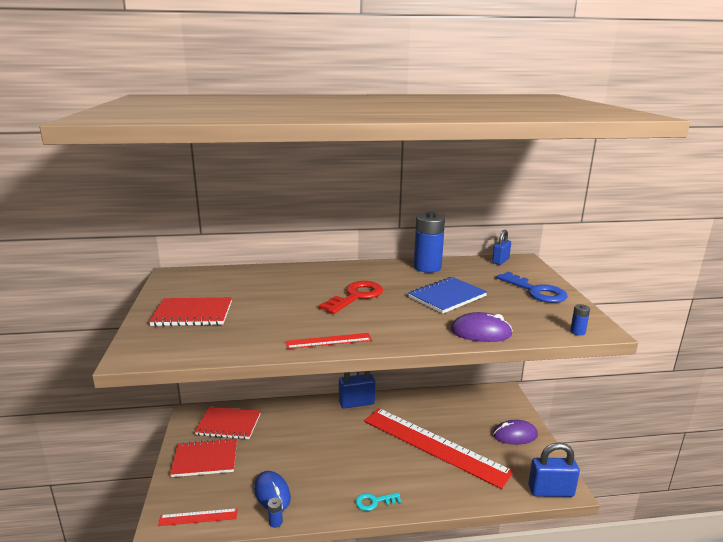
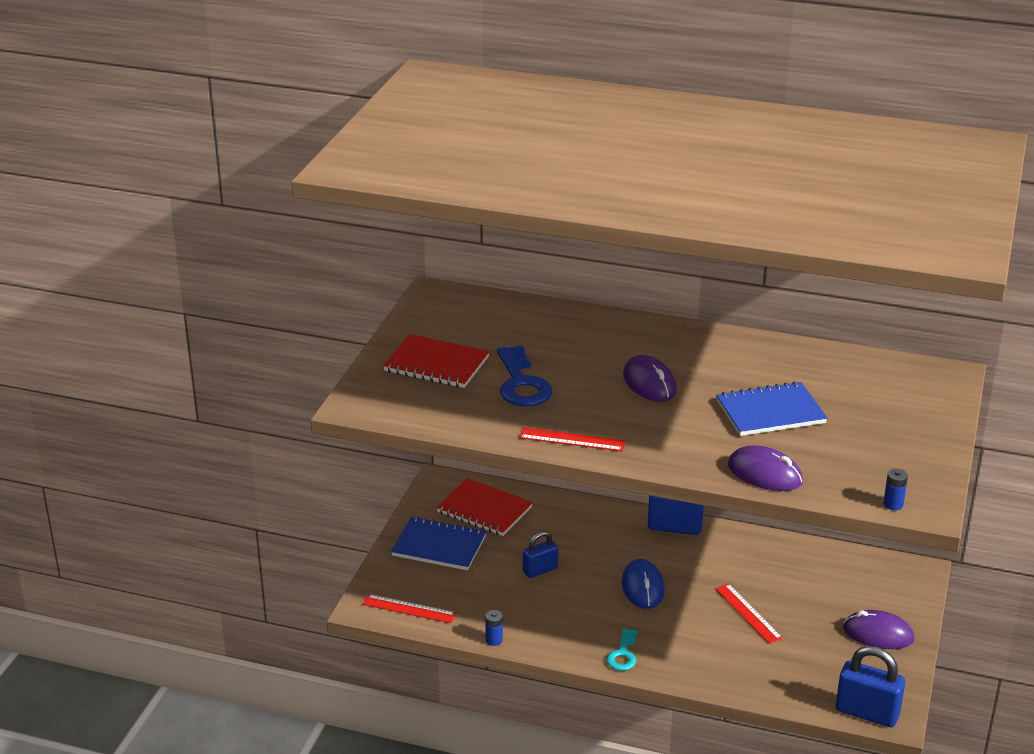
camera: 25 degrees right, 10 degrees up
red notebook [170,438,237,477] -> blue notebook [391,516,487,570]
blue mouse [254,471,291,511] -> blue mouse moved to [622,559,665,609]
red key [319,281,383,314] -> purple mouse [623,355,677,402]
turquoise key [356,493,401,511] -> turquoise key turned 90 degrees counterclockwise [607,628,637,671]
red ruler [364,408,514,489] -> red ruler [715,584,783,644], size x0.41
blue battery [414,212,445,273] -> none
blue padlock [492,230,511,265] -> blue padlock moved to [523,531,558,578]
blue key [496,272,567,303] -> blue key moved to [497,346,552,407]

